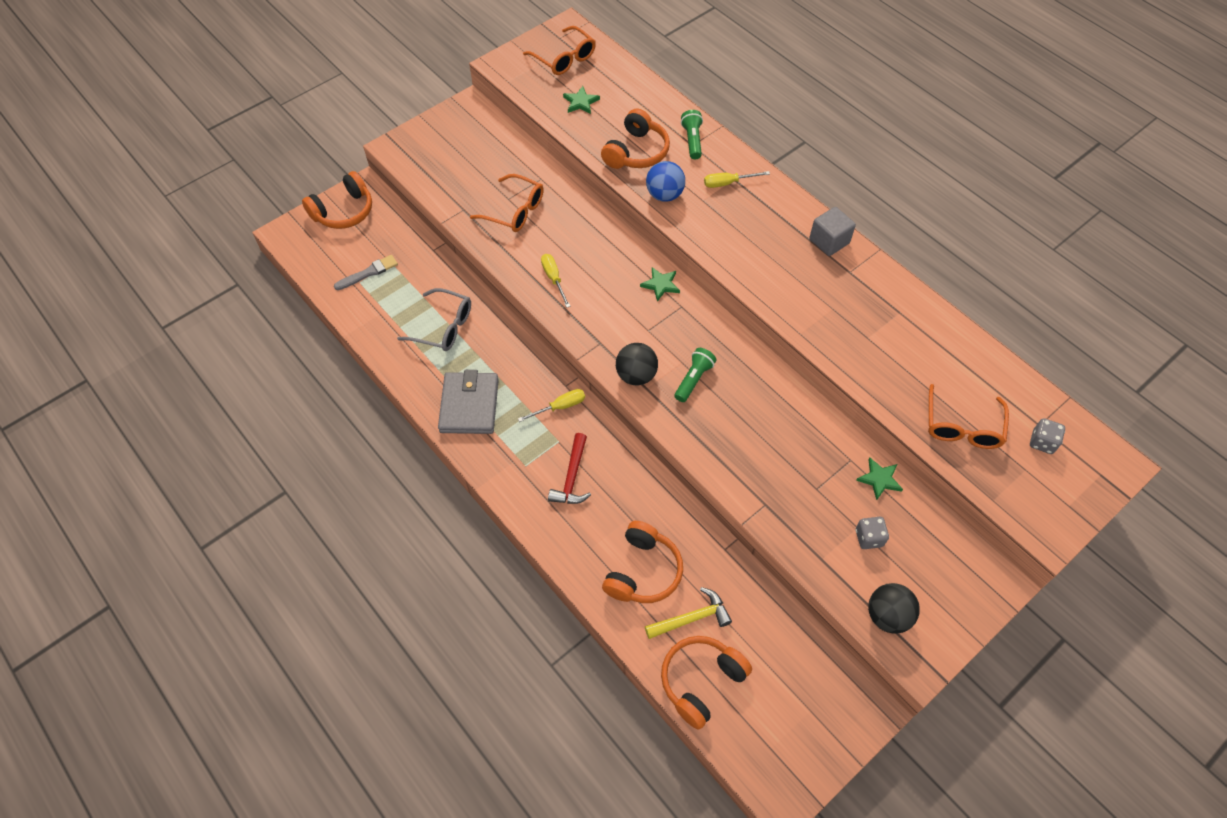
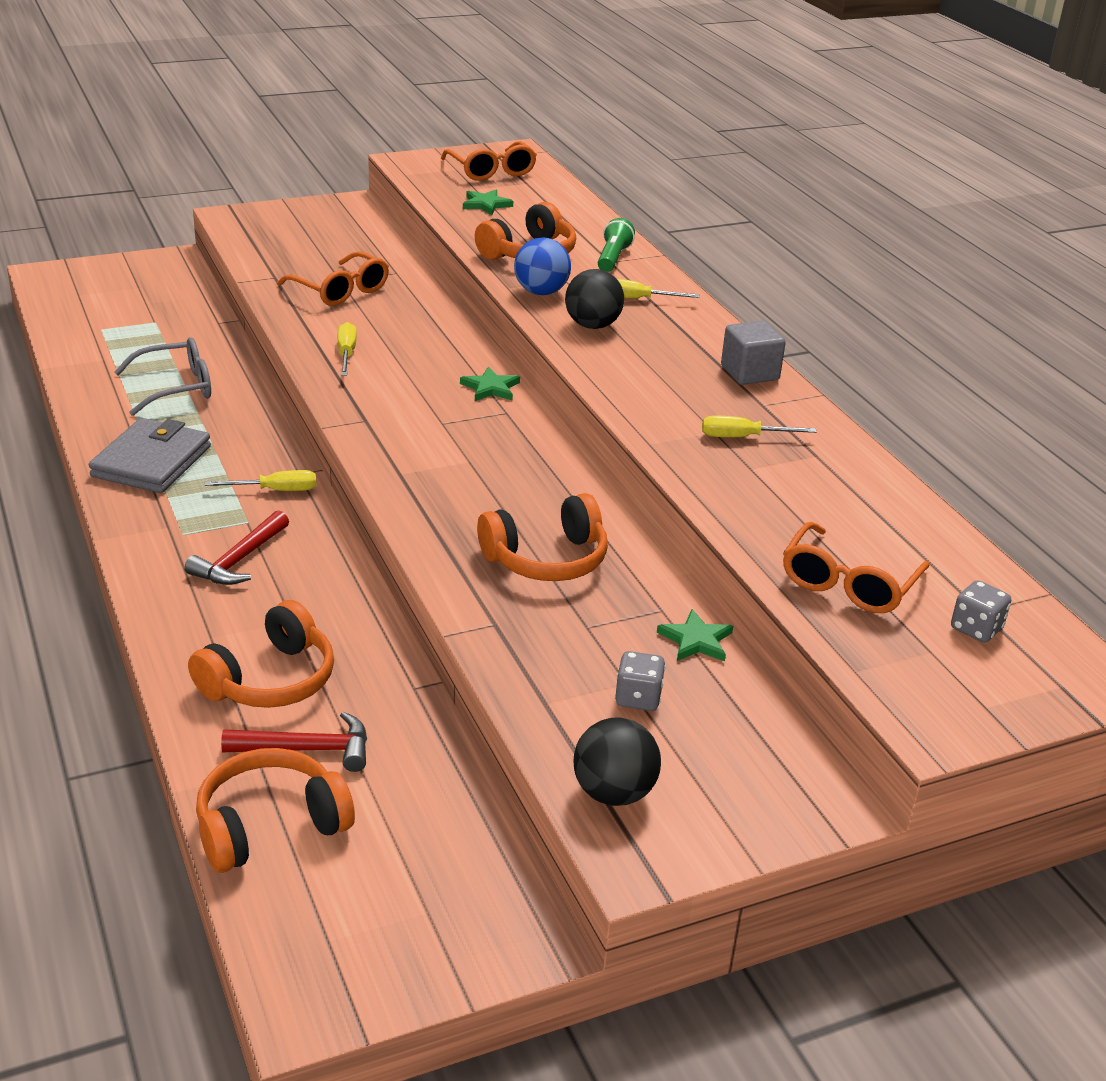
camera: 15 degrees right, 25 degrees down
orange headphones [302,171,372,229] -> orange headphones moved to [477,493,608,581]
grey brush [334,255,398,290] -> none
grey glasses [397,288,471,351] -> grey glasses turned 60 degrees counterclockwise [114,337,211,416]
black ball [616,343,658,385] -> black ball moved to [565,269,624,329]
yellow hammer [645,587,732,639] -> red hammer [221,711,367,772]
green flashlight [674,348,716,402] -> none
none -> yellow screwdriver [702,416,816,437]

